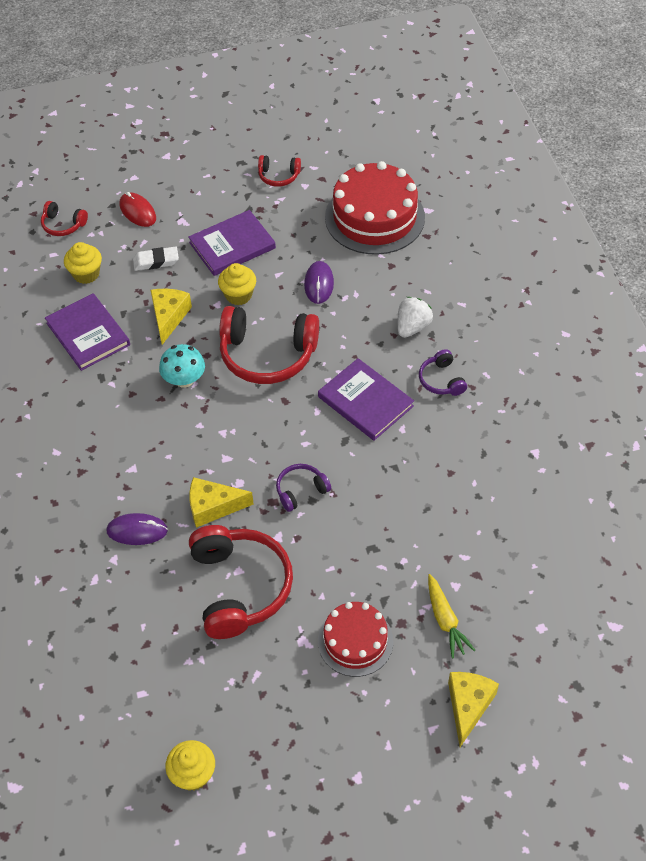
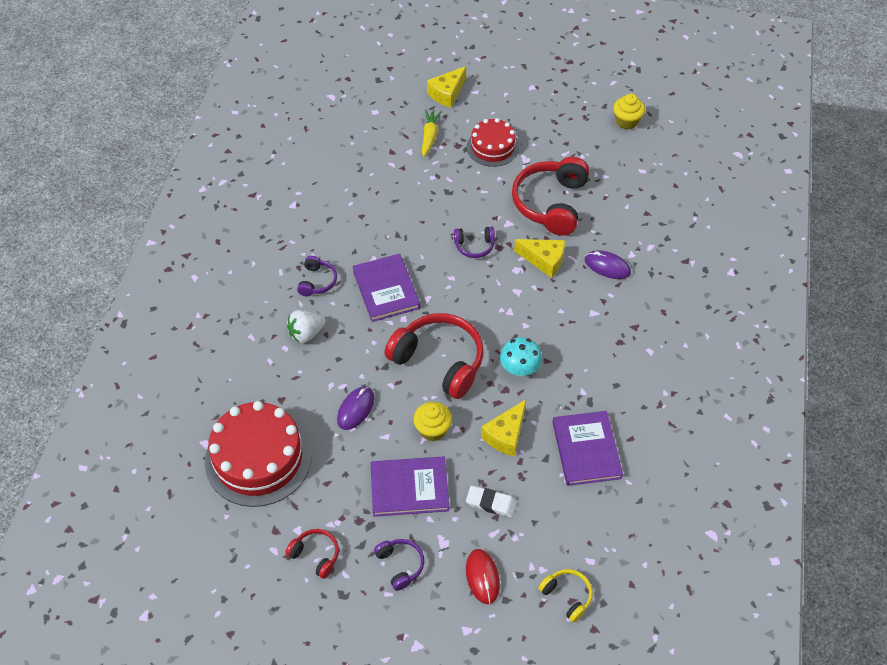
camera: 155 degrees left, 0 degrees up
red headphones [41,201,88,236] -> yellow headphones [538,569,593,622]
yellow cupcake [64,242,102,284] -> none
none -> purple headphones [374,539,424,591]

